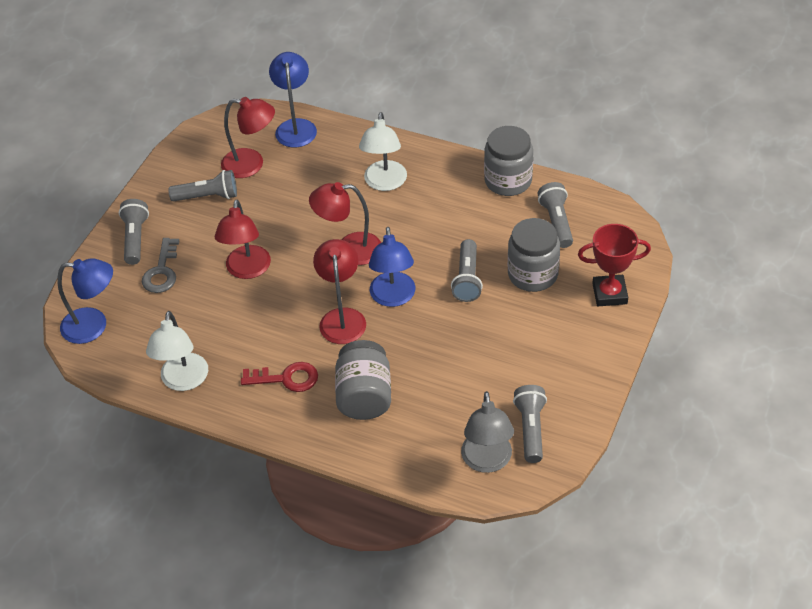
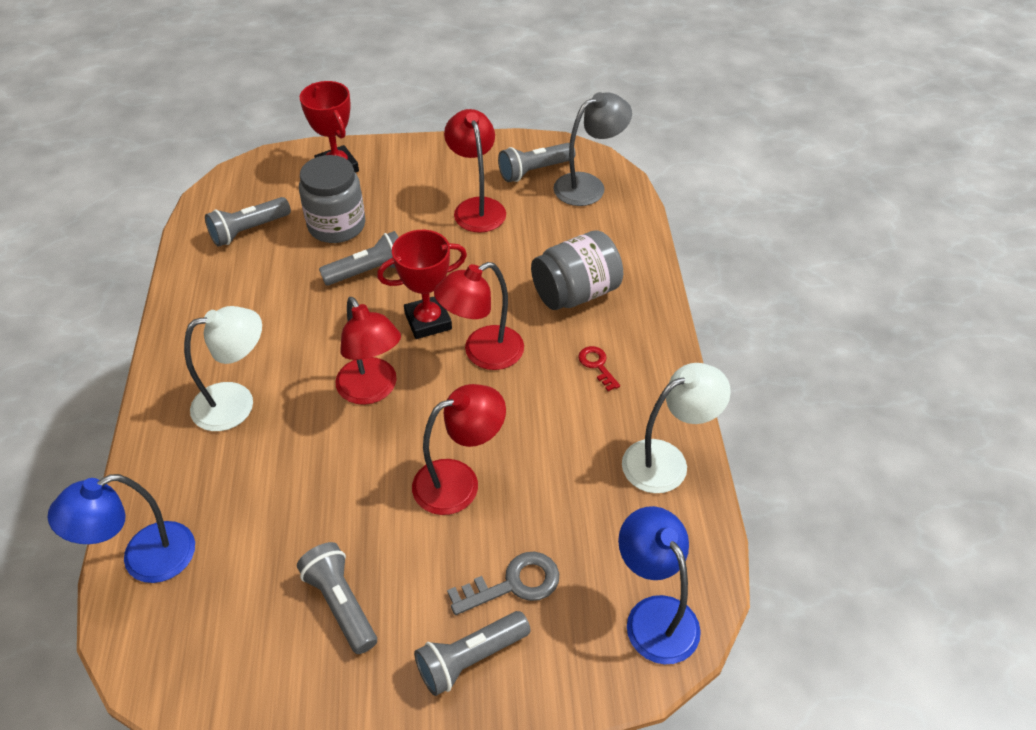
camera: 120 degrees left, 0 degrees up
red lamp [221,97,275,178] -> red lamp moved to [444,109,506,233]
red key [241,362,318,392] -> red key [578,346,620,391], size x0.62
blue lamp [369,227,416,307] -> red trophy [377,230,467,339]
grey jar [484,126,533,196] -> none

